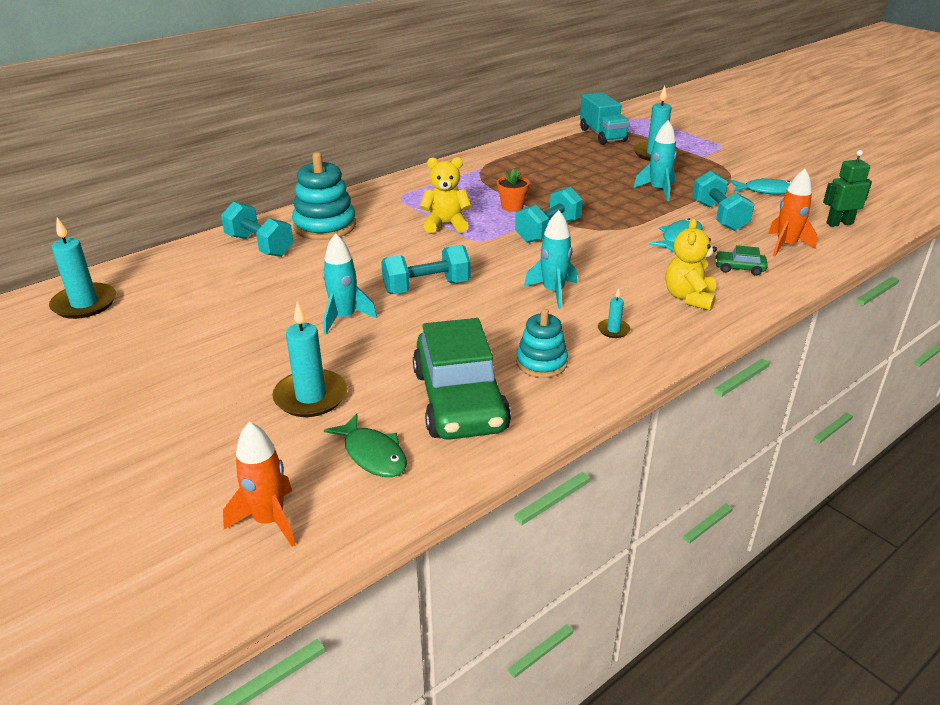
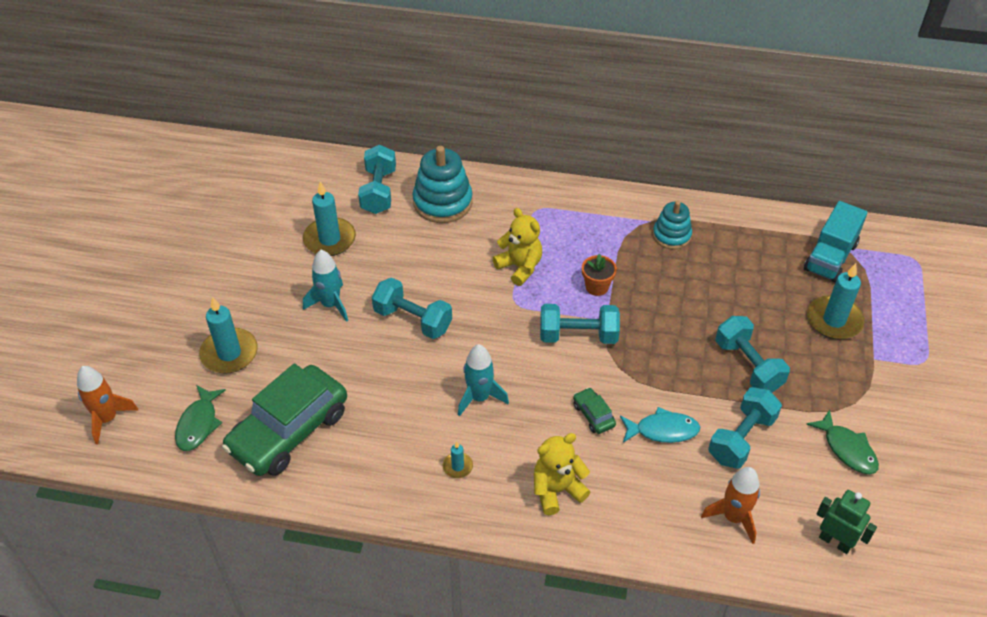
camera: 50 degrees right, 15 degrees up
turquoise candle [49,217,116,319] -> turquoise candle moved to [303,181,356,256]
turquoise stacking toy [516,309,568,378] -> turquoise stacking toy moved to [653,201,692,249]
turquoise rocket [633,120,677,201] -> turquoise dumbbell [715,316,790,393]
green car [715,245,768,276] -> green car moved to [573,387,616,434]
turquoise fish [730,178,791,194] -> green fish [806,410,879,474]

